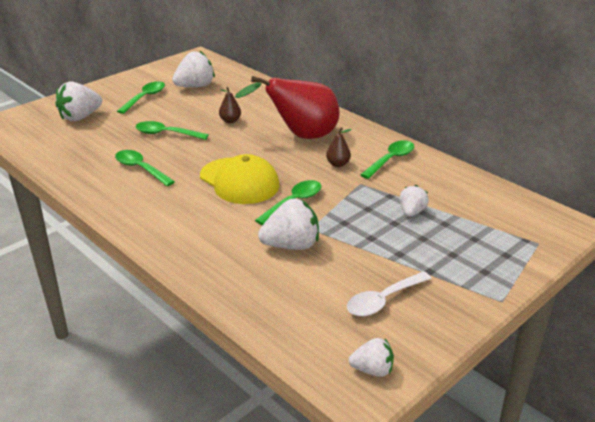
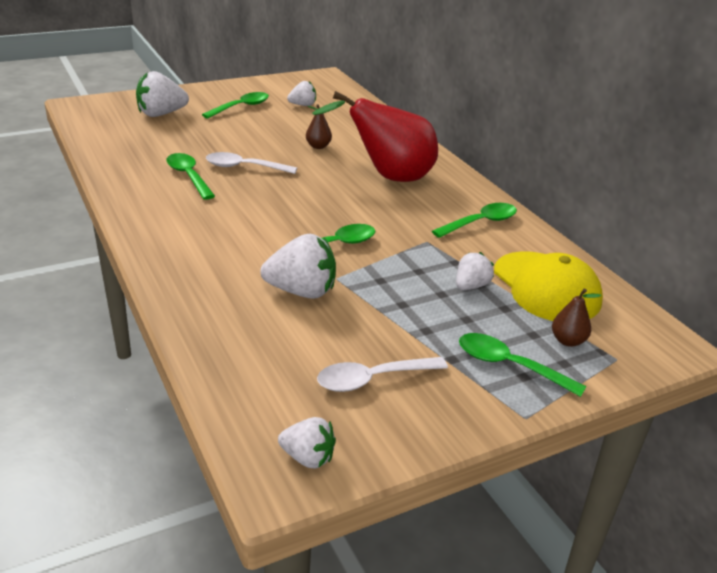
camera: 15 degrees right, 0 degrees up
green spoon [135,121,209,140] -> green spoon moved to [459,333,586,397]
white strawberry [172,51,215,87] -> white strawberry [287,81,316,106], size x0.60
yellow cap [200,154,280,204] -> yellow cap moved to [494,251,603,321]
brown pear [326,127,352,167] -> brown pear moved to [552,288,601,347]
none -> white spoon [206,152,297,174]

